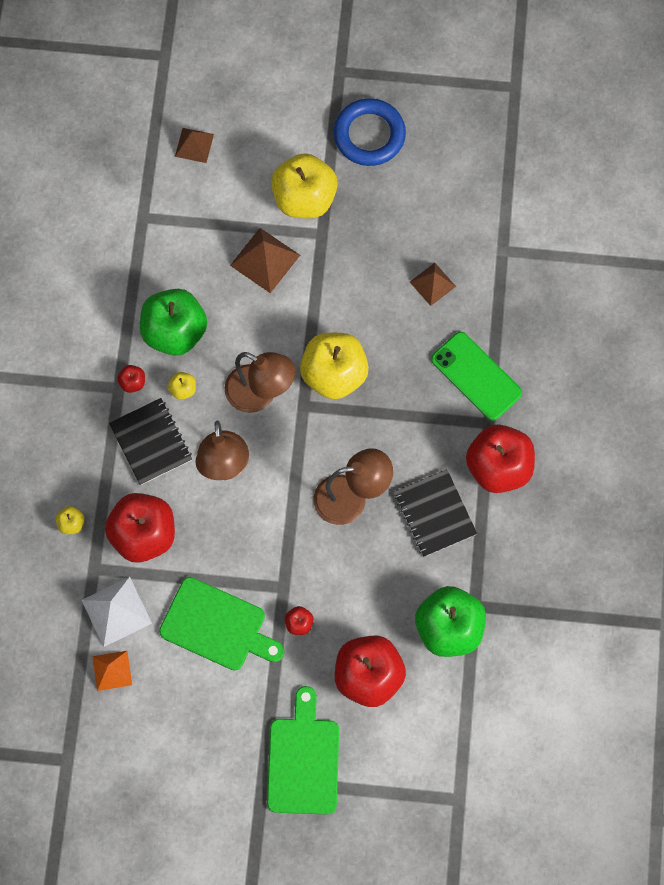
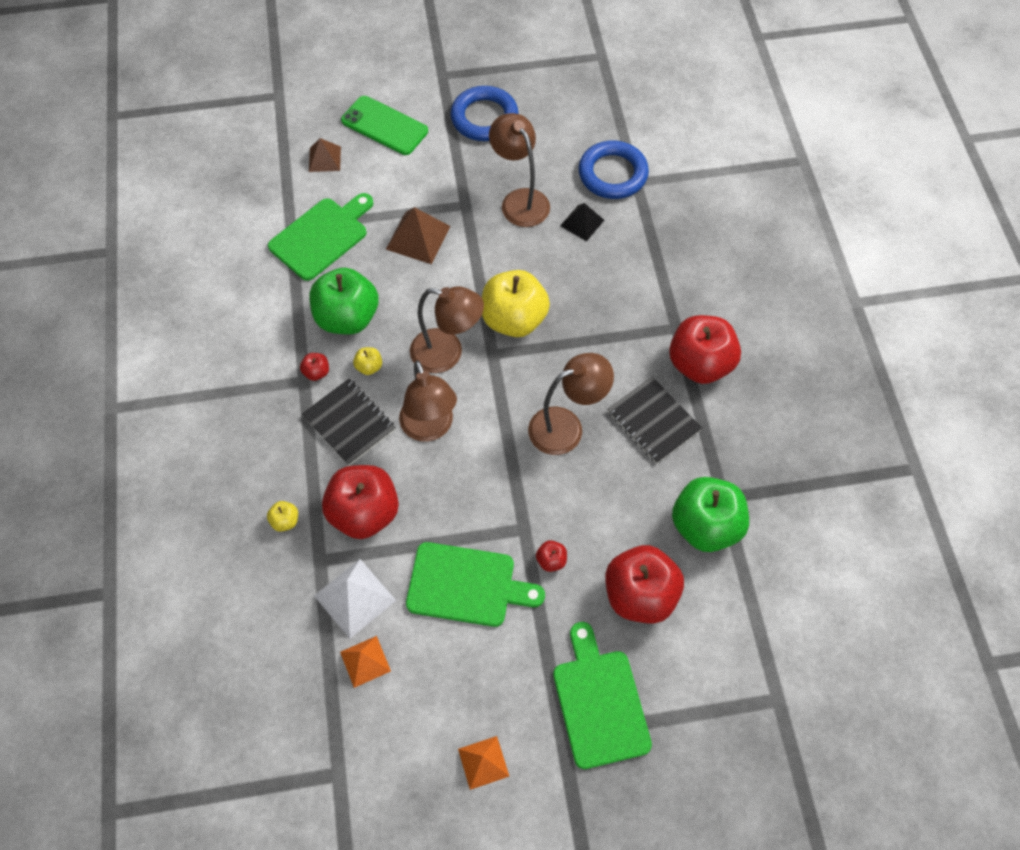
camera: 15 degrees left, 10 degrees down
yellow apple [271,153,338,218] -> none
brown pyramid [410,263,456,306] -> black pyramid [560,203,604,241]
green phone [431,332,522,421] -> green phone moved to [341,96,428,155]
none -> green cutting board [268,193,373,281]
none -> orange pyramid [458,736,509,790]
none -> brown lamp [489,113,550,227]
none -> blue ring [579,141,649,199]

